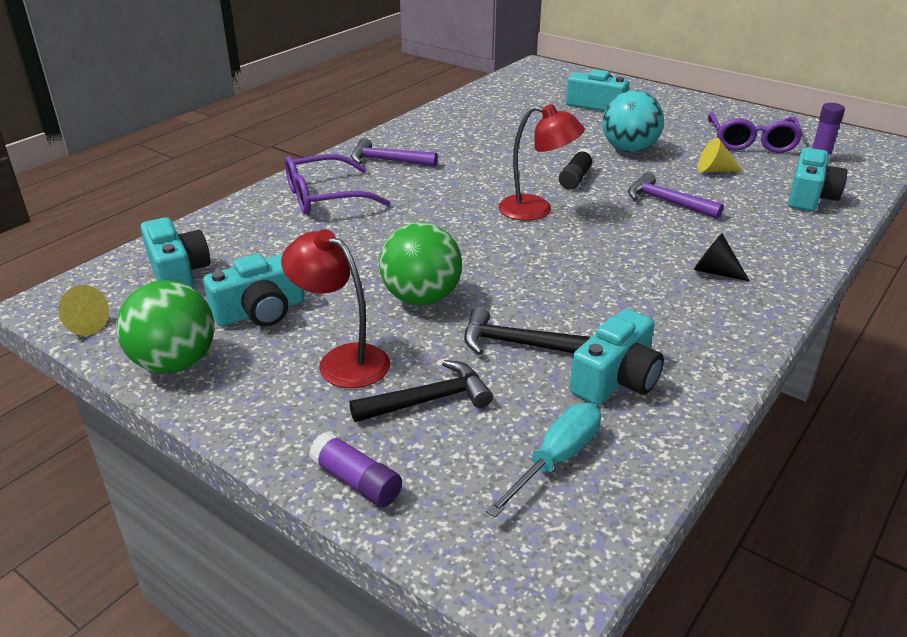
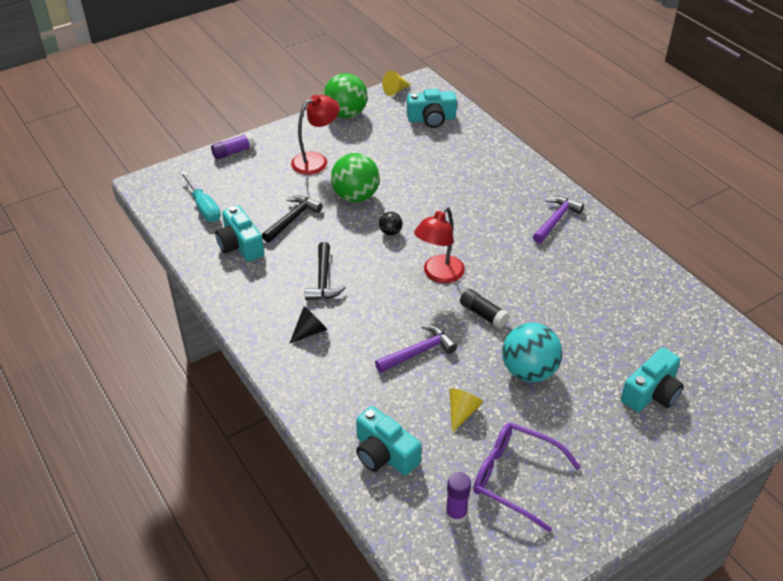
camera: 110 degrees right, 10 degrees up
turquoise camera [203,254,304,327] -> none
purple glasses [285,154,390,214] -> none
black hammer [349,360,493,422] -> black hammer moved to [305,242,346,300]
none -> black ball [379,212,403,235]

